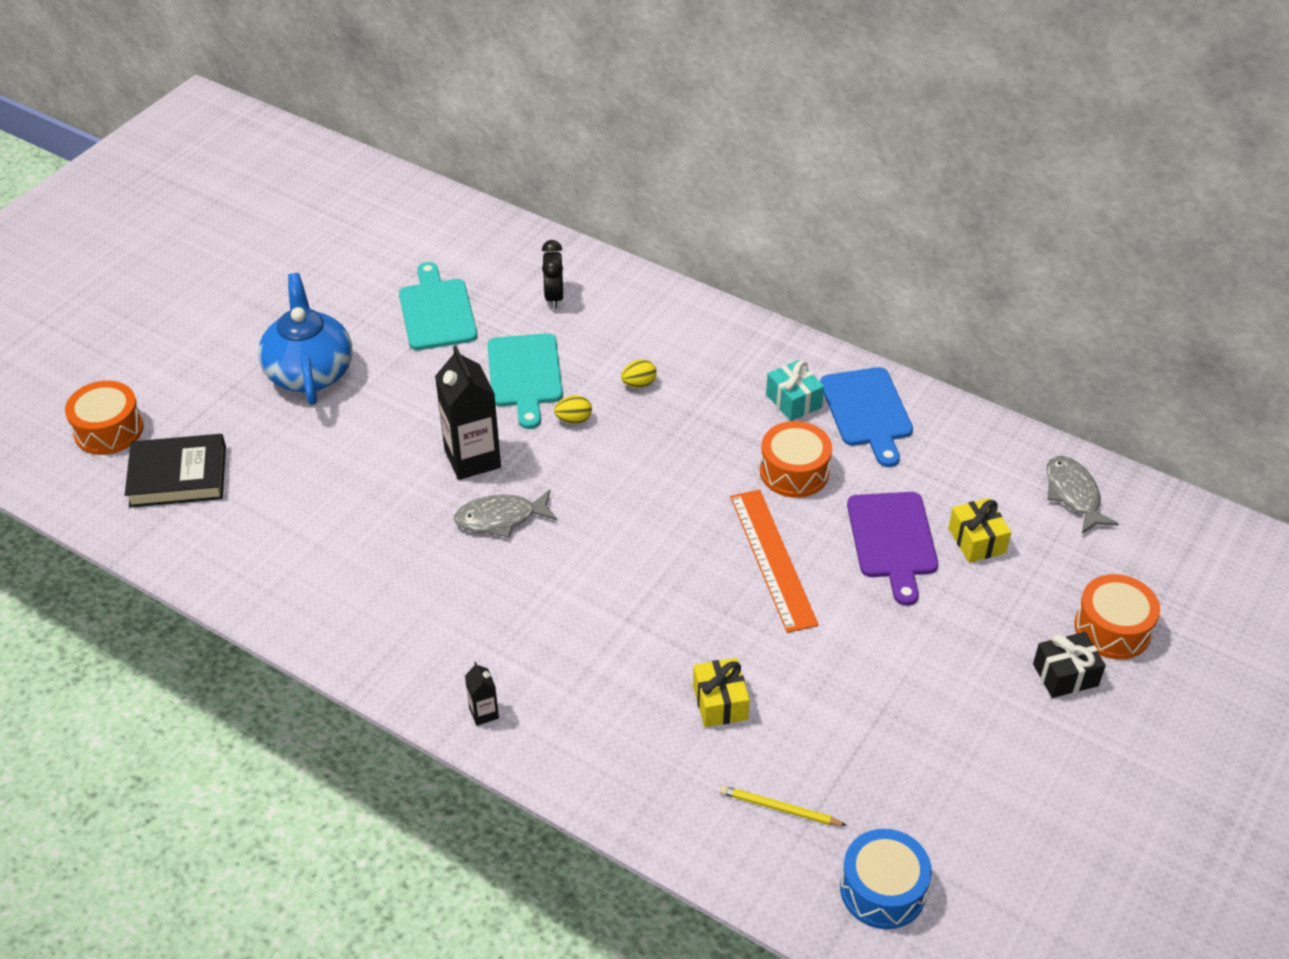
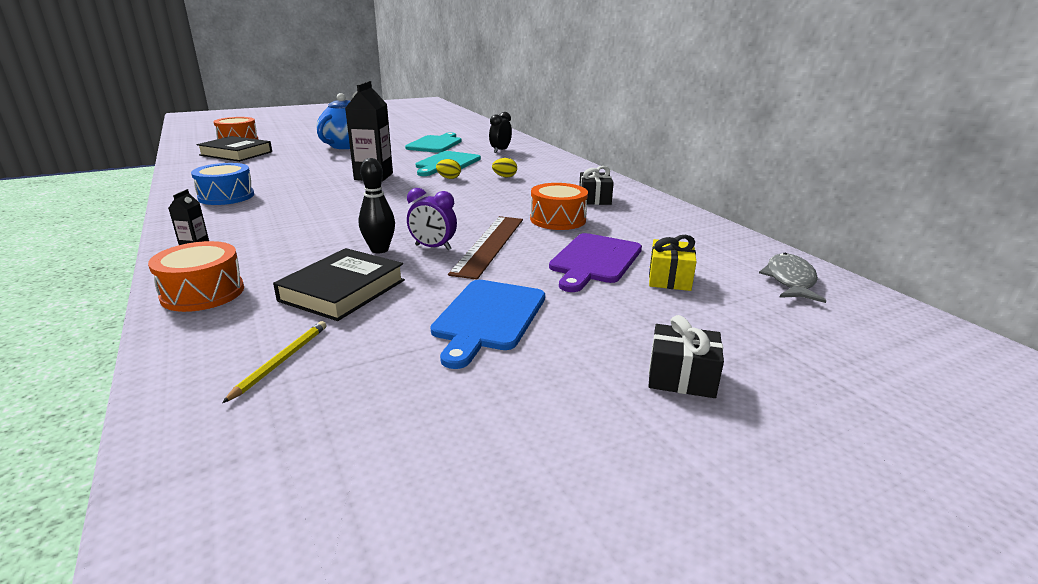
camera: 30 degrees right, 20 degrees down
grey fish [454,490,557,538] -> none
yellow gift [693,658,750,727] -> black book [273,248,405,321]
yellow pencil [720,786,847,826] -> yellow pencil turned 60 degrees clockwise [222,321,327,403]
orange ruler [730,490,819,633] -> brown ruler [448,216,523,280]
turquoise gift [766,360,824,421] -> black gift [579,166,614,205]
blue cutting board [820,367,913,467] -> blue cutting board moved to [431,280,545,369]
blue drum [840,829,932,929] -> blue drum moved to [191,163,254,205]
orange drum [1074,574,1160,659] -> orange drum moved to [148,241,244,312]
none -> black bowling pin [359,158,395,253]
none -> purple clock [407,188,457,250]

